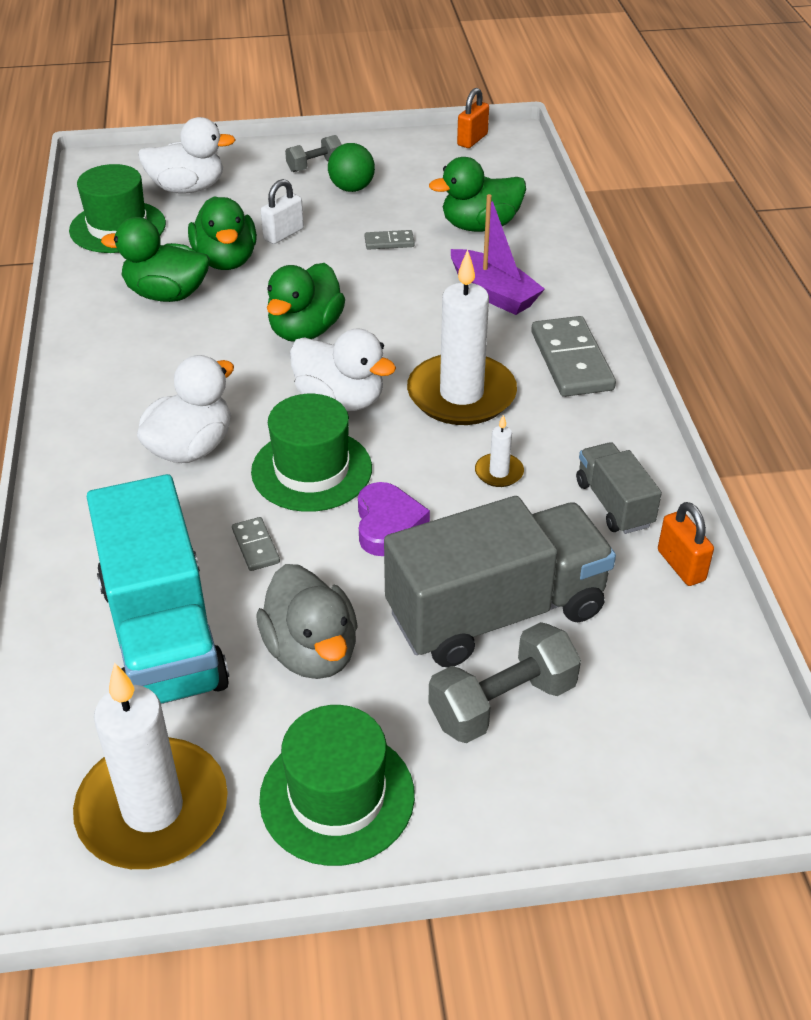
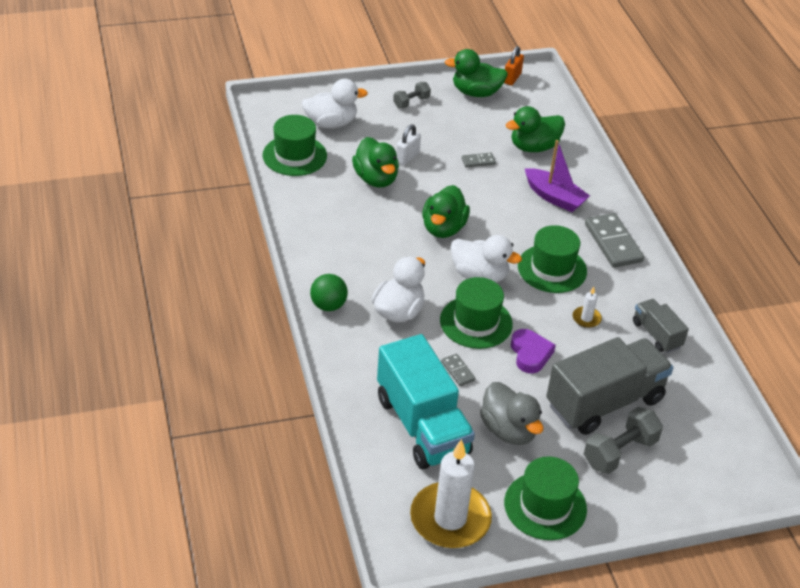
camera: 10 degrees left, 0 degrees up
green duck [101,217,210,302] -> green duck moved to [445,49,508,97]
green ball [328,143,375,192] -> green ball moved to [310,274,348,311]
white candle [407,250,517,425] -> green hat [518,225,587,293]
orange padlock [658,502,714,586] -> none

